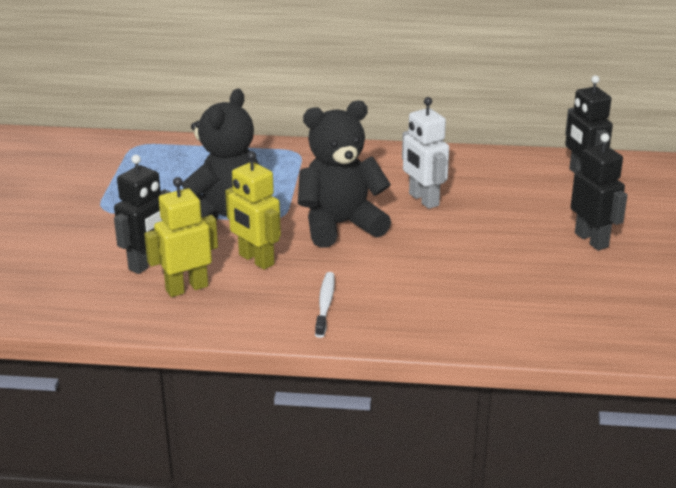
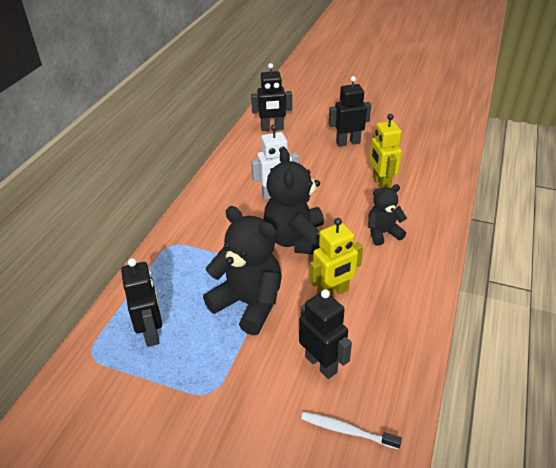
camera: 75 degrees left, 10 degrees up
yellow robot [144,177,218,297] -> yellow robot moved to [370,114,402,189]
white toothbrush [315,272,335,338] -> white toothbrush moved to [301,412,402,450]
none -> black robot [121,258,162,347]
none -> black teddy bear [368,184,407,246]

